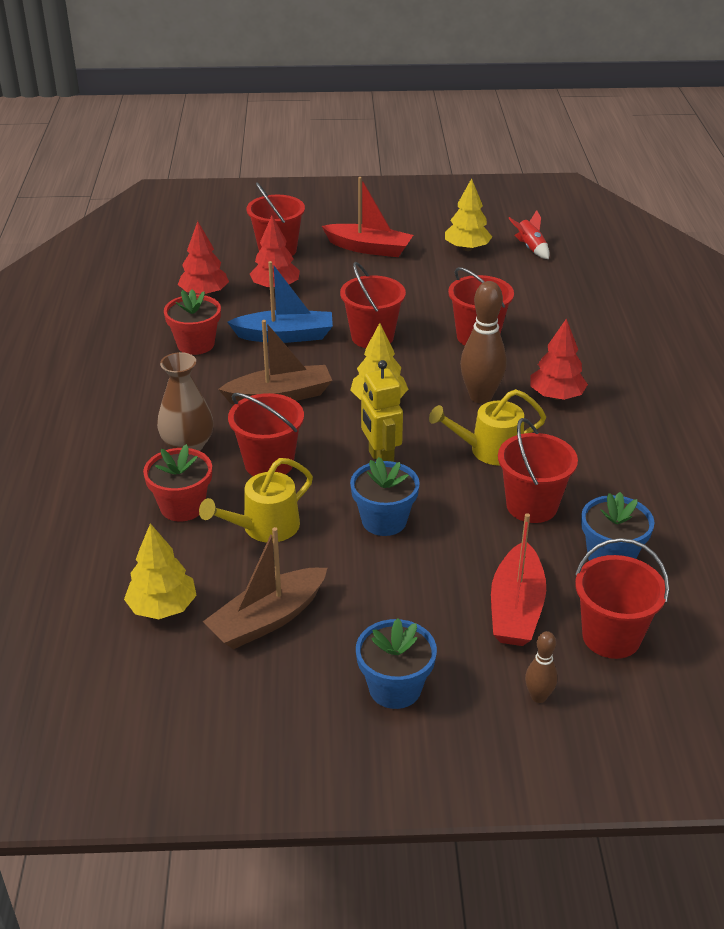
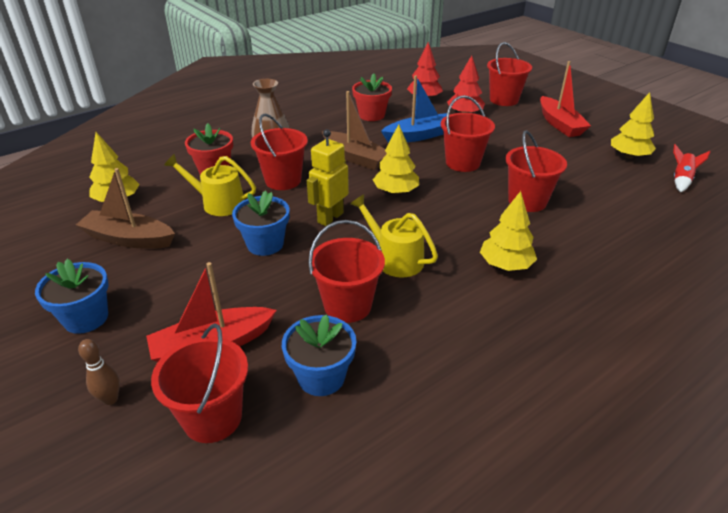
camera: 55 degrees right, 0 degrees up
blue boat [227,261,333,343] -> blue boat turned 75 degrees counterclockwise [381,75,447,143]
brown bowling pin [460,281,507,404] -> none
red tree [531,318,588,400] -> yellow tree [480,191,537,271]

